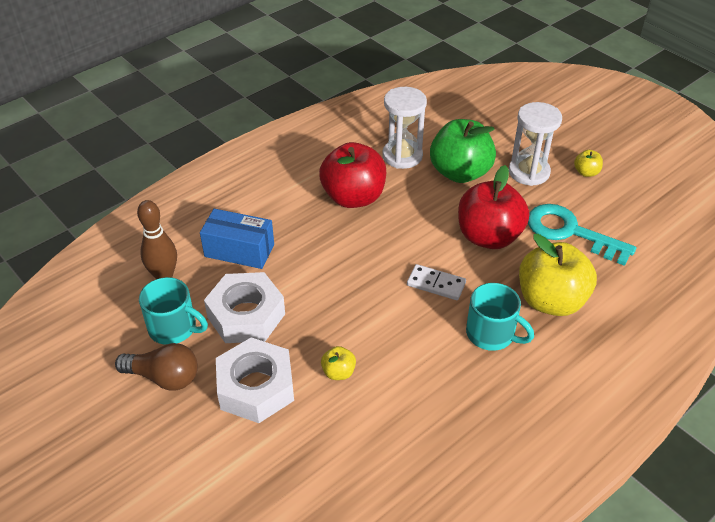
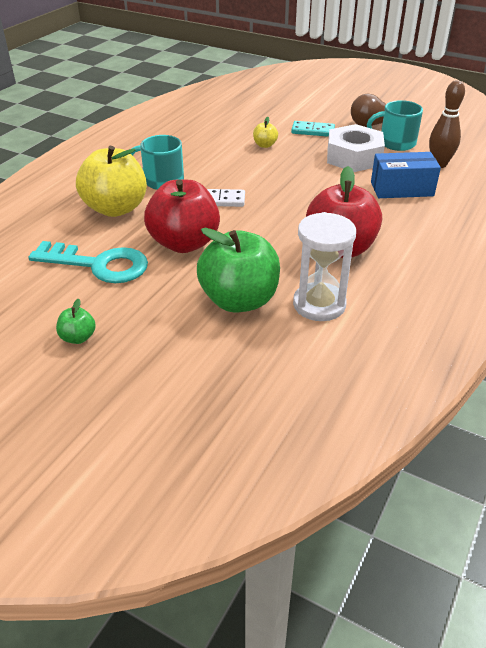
camera: 160 degrees right, 5 degrees down
white nut [216,337,294,423] -> turquoise domino [291,121,335,137]
white hourglass [509,102,562,186] -> none
yellow apple [574,150,603,177] -> green apple [56,298,96,344]

